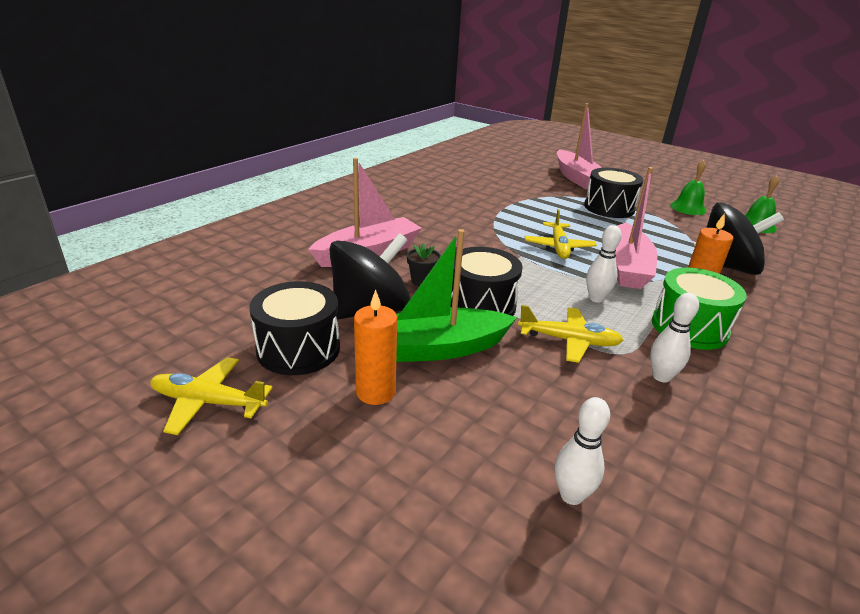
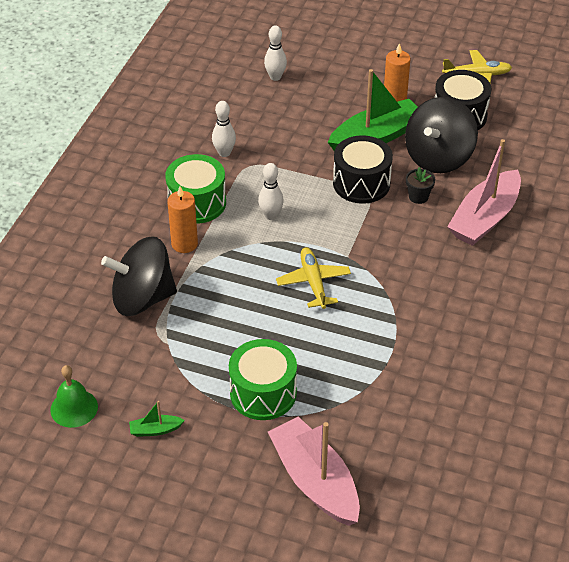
camera: 165 degrees right, 15 degrees up
yellow plane [518,305,623,363] -> none
black drum [584,168,643,218] -> green drum [229,339,297,420]
pink boat [615,167,657,289] -> none
green bell [670,160,706,215] -> green boat [129,401,185,437]

